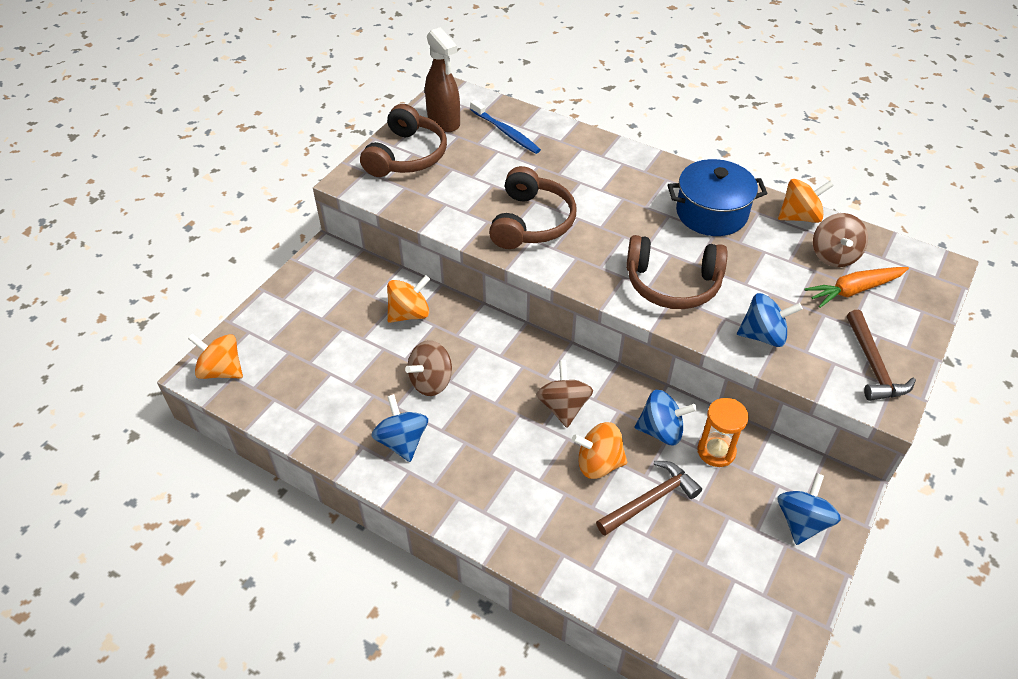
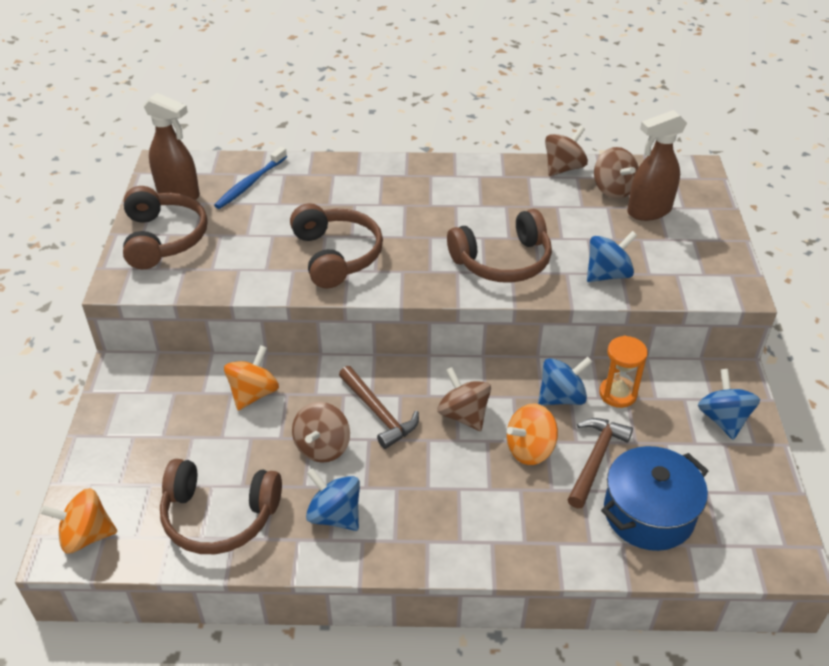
camera: 30 degrees left, 5 degrees down
blue toothbrush [470,100,541,154] -> blue toothbrush turned 105 degrees clockwise [214,147,287,209]
blue pot [667,159,768,236] -> blue pot moved to [601,446,708,551]
orange spinning top [778,179,834,223] -> brown spinning top [545,126,588,176]
orange carrot [804,267,909,308] -> brown spray bottle [627,110,687,221]
brown hammer [847,310,916,401] -> brown hammer moved to [339,366,419,449]
none -> brown headphones [160,459,282,554]

